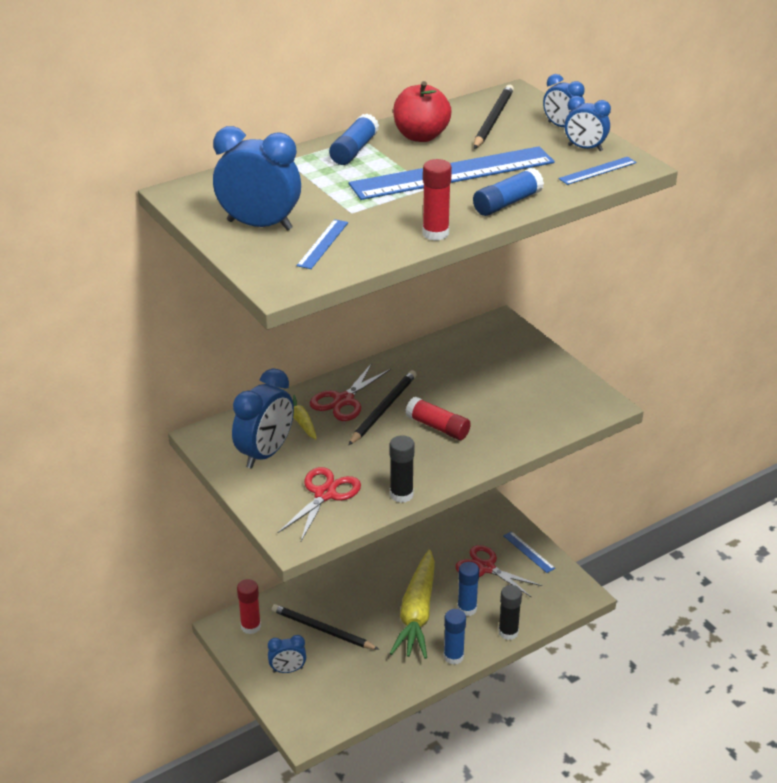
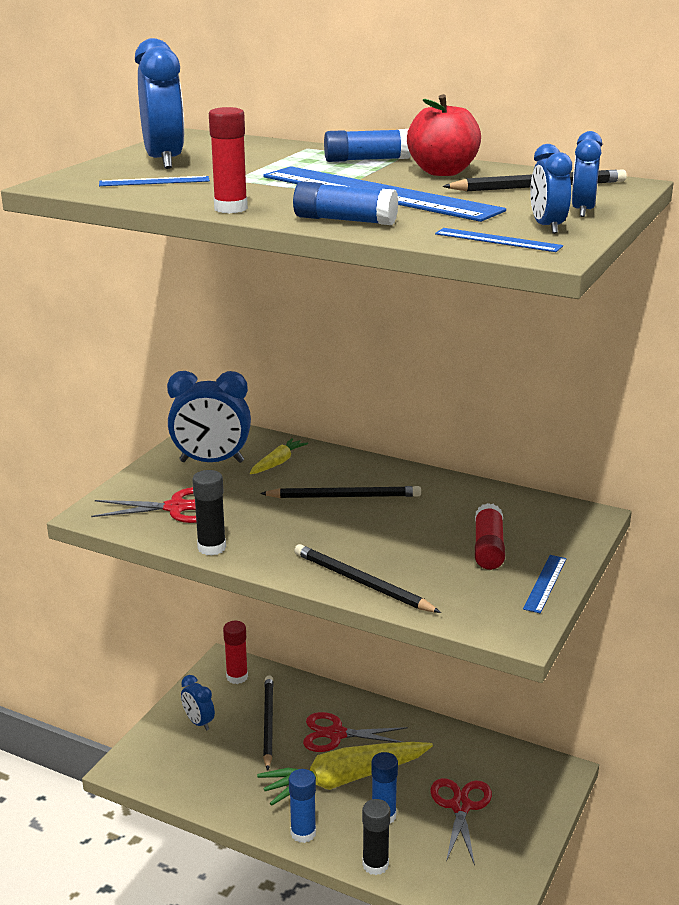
camera: 60 degrees right, 10 degrees down
red scissors [310,363,391,421] -> red scissors moved to [303,712,408,752]
red glue stick [405,397,471,440] -> red glue stick moved to [475,503,505,570]
blue ruler [503,531,555,573] -> blue ruler moved to [523,555,566,613]
none -> black pencil [294,544,441,613]

